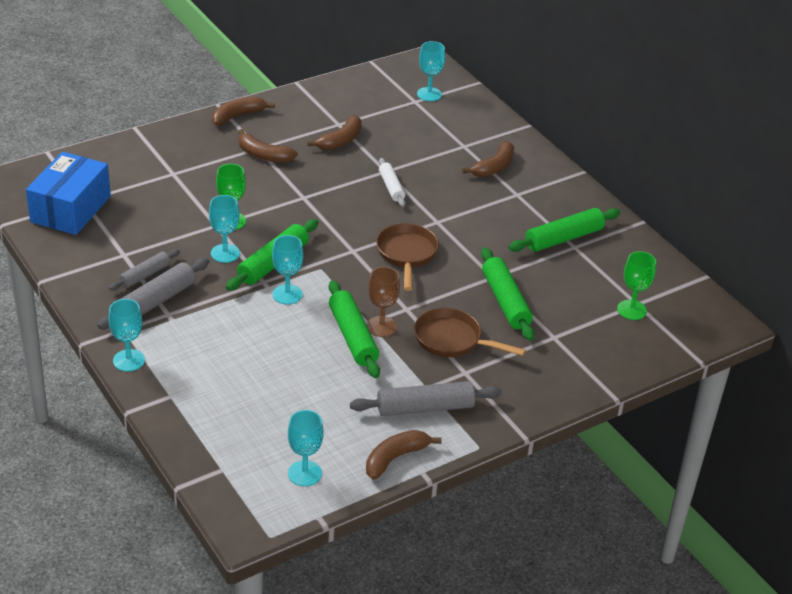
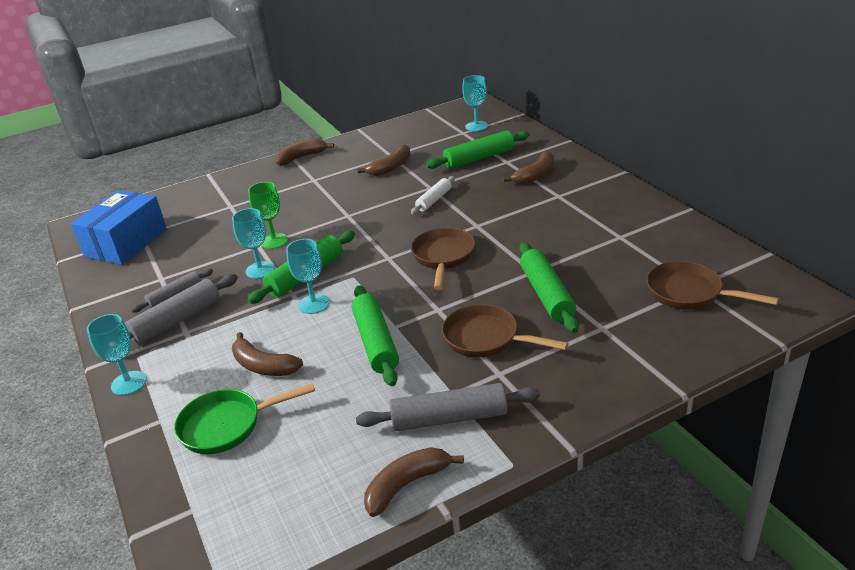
camera: 10 degrees right, 5 degrees down
brown banana [238,129,297,163] -> brown banana moved to [232,332,303,376]
turquoise goblet [288,410,324,486] -> none
brown goblet [367,267,400,337] -> none
white rolling pin [379,158,405,207] -> white rolling pin turned 45 degrees clockwise [411,176,455,214]
green rolling pin [509,208,621,252] -> green rolling pin moved to [426,130,530,169]
green goblet [617,251,656,320] -> brown pan [646,261,779,310]
none -> green pan [174,383,315,454]

